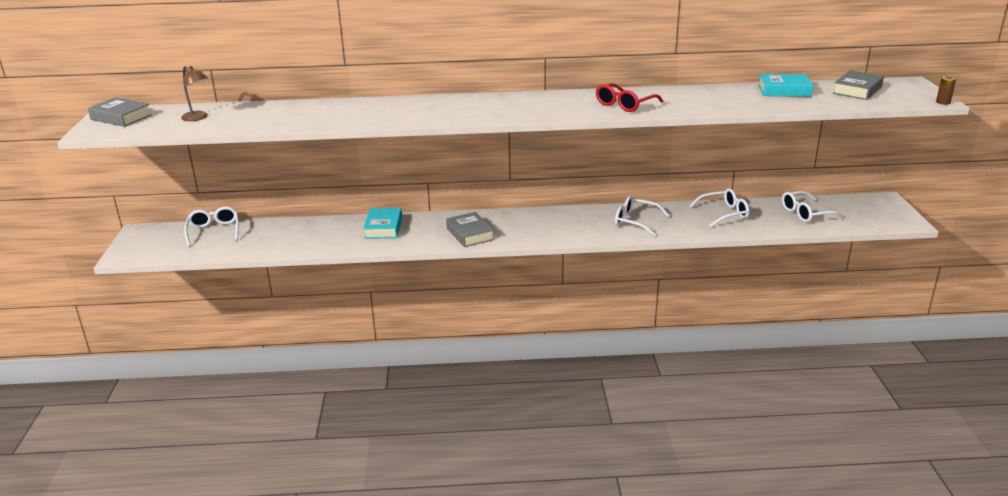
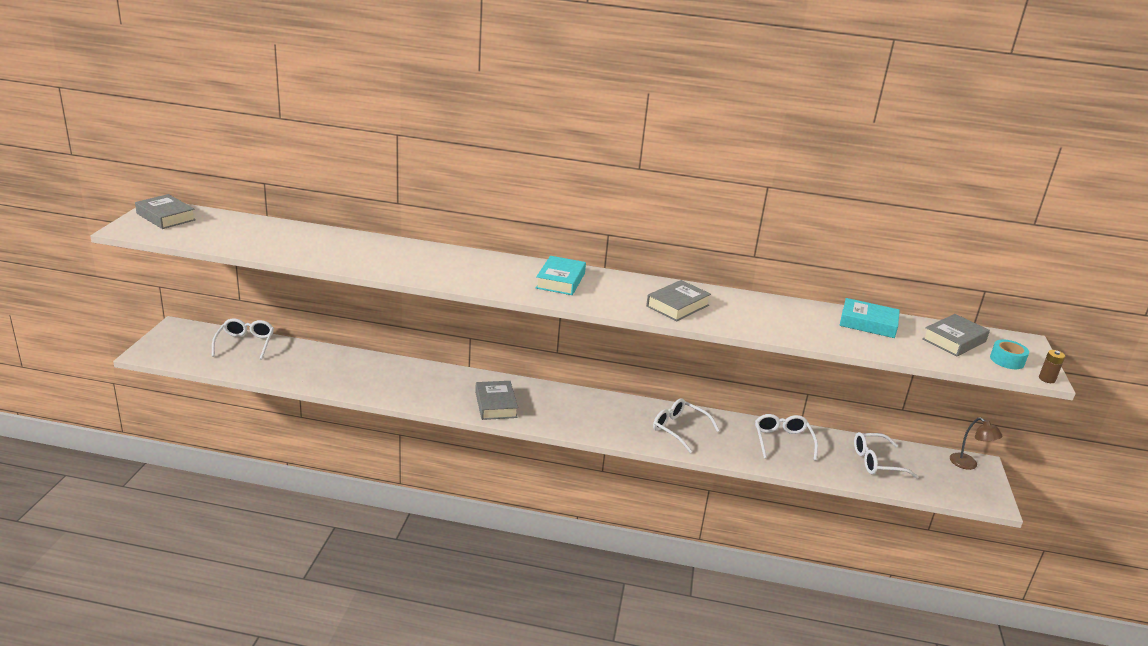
camera: 10 degrees right, 0 degrees up
brown lamp [181,66,208,121] -> brown lamp moved to [950,418,1002,470]
turquoise book [363,208,402,239] -> turquoise book moved to [536,256,586,295]
red glasses [596,83,663,112] -> grey book [646,280,711,321]
white glasses [689,188,749,227] -> white glasses turned 90 degrees counterclockwise [755,414,818,461]
none -> turquoise tape [990,340,1029,369]

